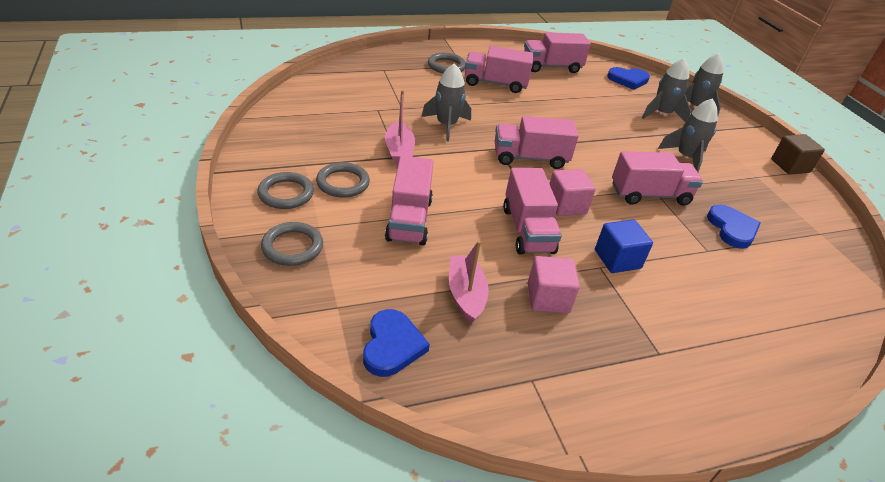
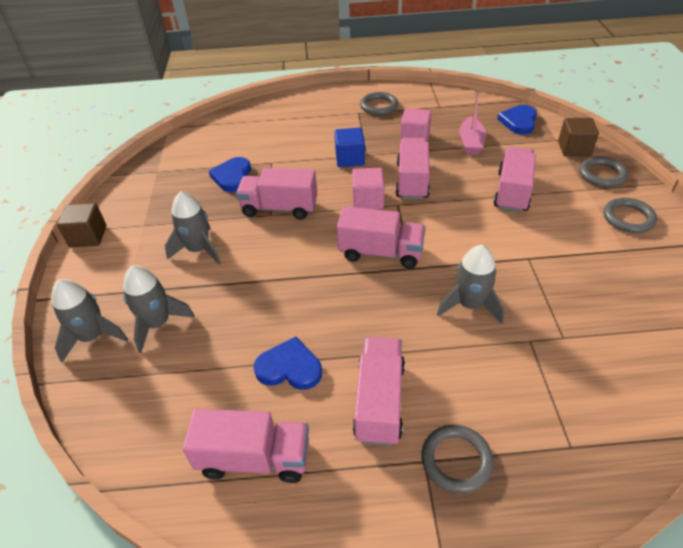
camera: 160 degrees left, 5 degrees up
grey ring [316,162,370,198] -> grey ring moved to [360,92,398,115]
pink boat [385,90,415,164] -> none
pink truck [465,46,533,93] -> pink truck turned 105 degrees counterclockwise [353,337,405,446]
blue heart [607,67,650,90] -> blue heart moved to [254,337,322,390]
none -> brown cube [558,118,599,156]

